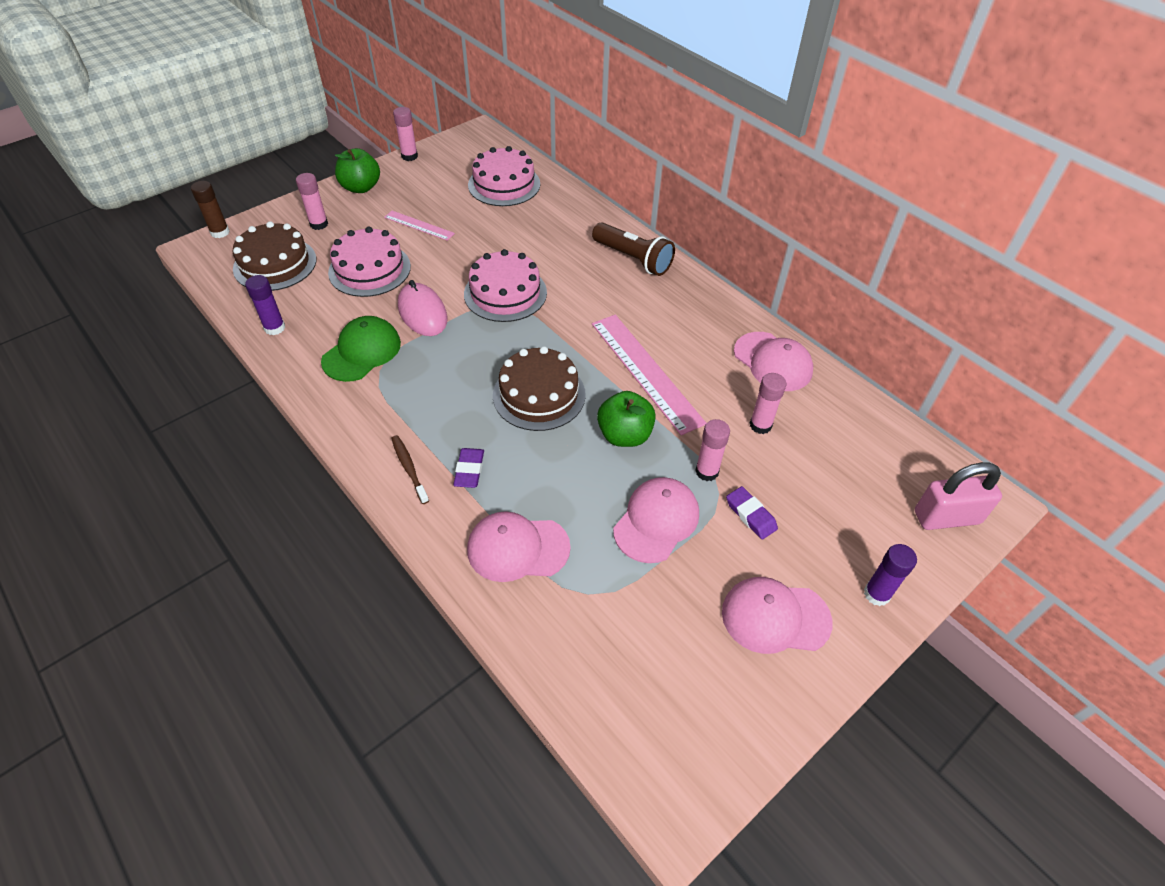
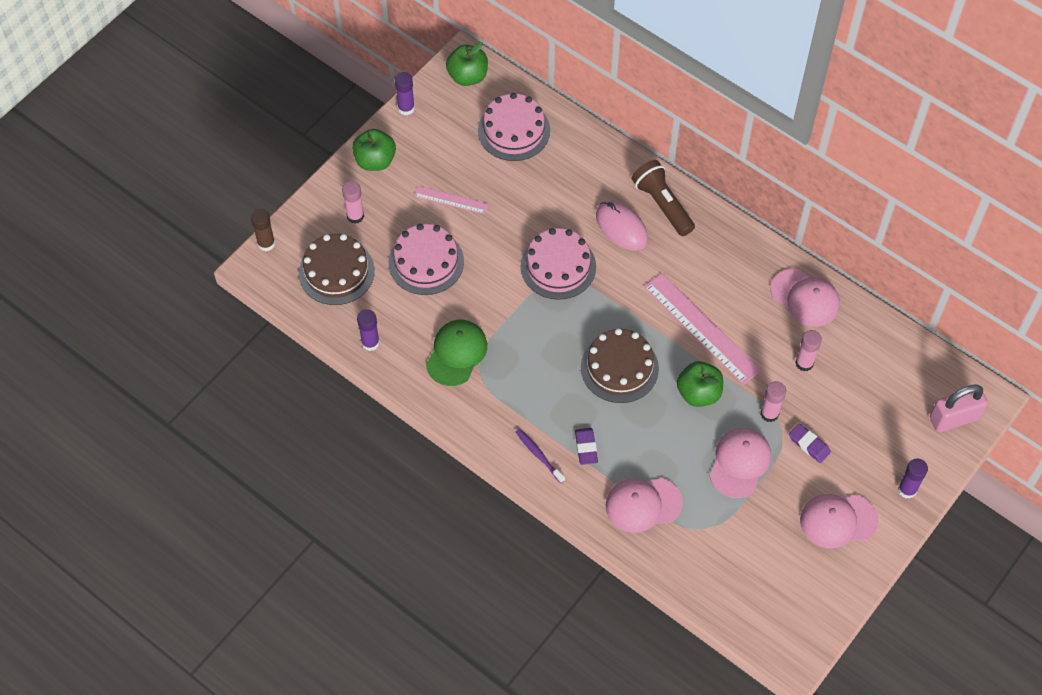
camera: 10 degrees left, 10 degrees up
brown toothbrush [391,435,429,504] -> purple toothbrush [516,429,565,483]
pink glue stick [393,107,418,161] -> purple glue stick [395,72,415,115]
pink mouse [398,280,448,336] -> pink mouse moved to [596,201,648,251]
brown flashlight [592,222,675,276] -> brown flashlight turned 150 degrees counterclockwise [631,160,695,236]
none -> green apple [446,42,488,86]

